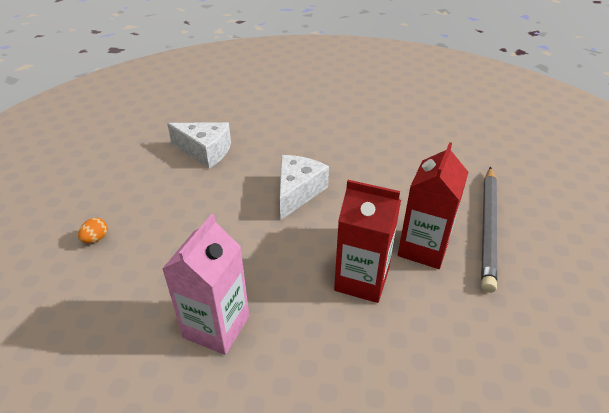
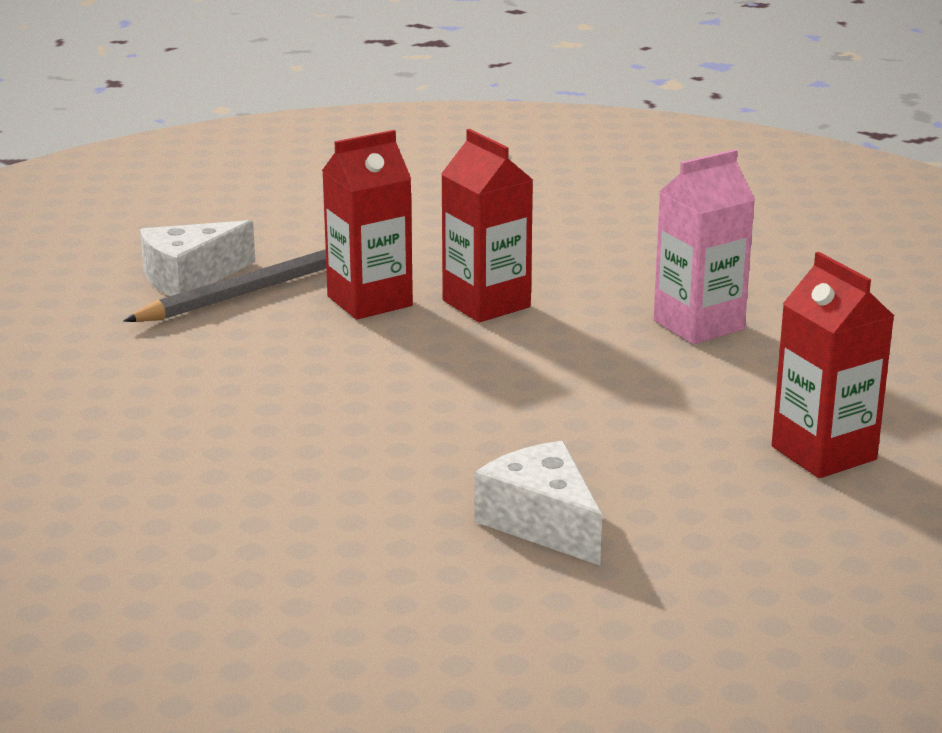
camera: 145 degrees left, 15 degrees down
orange egg [78,218,108,243] -> red carton [772,252,894,478]
white cheese [280,155,329,220] -> white cheese moved to [140,220,255,296]

